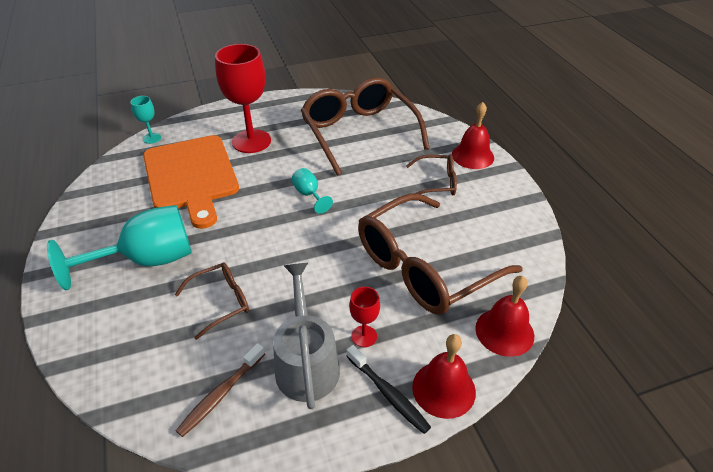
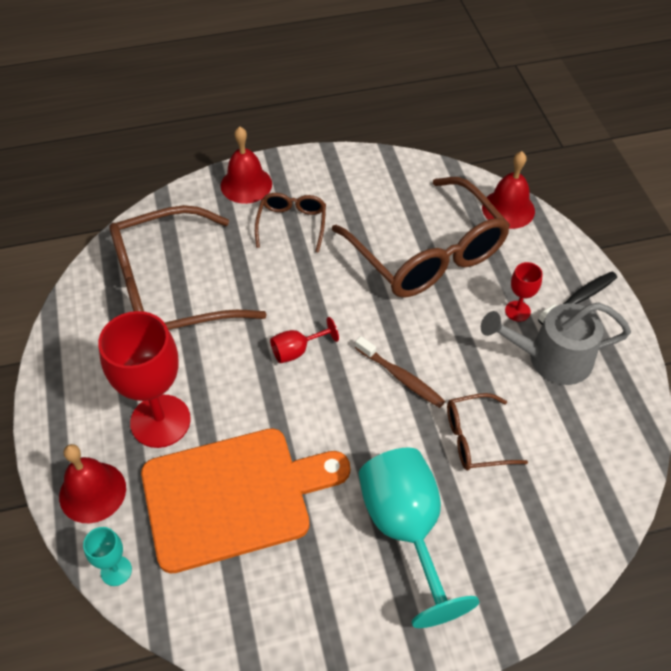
camera: 85 degrees left, 10 degrees up
brown glasses [175,262,249,340] -> brown glasses turned 75 degrees counterclockwise [447,393,528,470]
brown toothbrush [176,343,265,437] -> brown toothbrush moved to [355,336,445,408]
turquoise goblet [292,168,333,213] -> red goblet [270,317,339,363]
red bell [412,334,476,419] -> red bell moved to [59,444,126,523]

